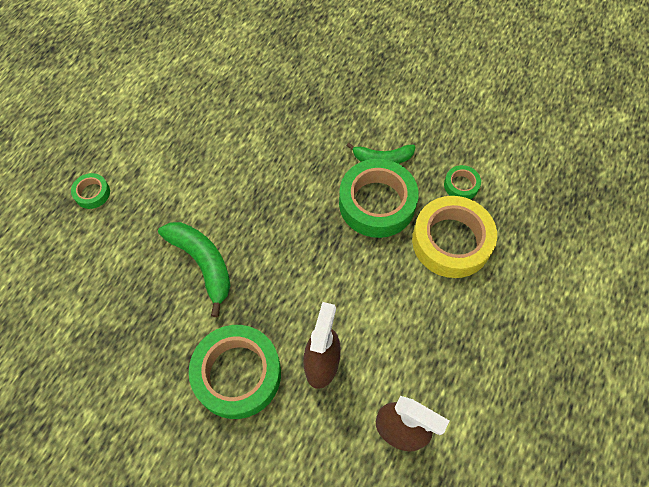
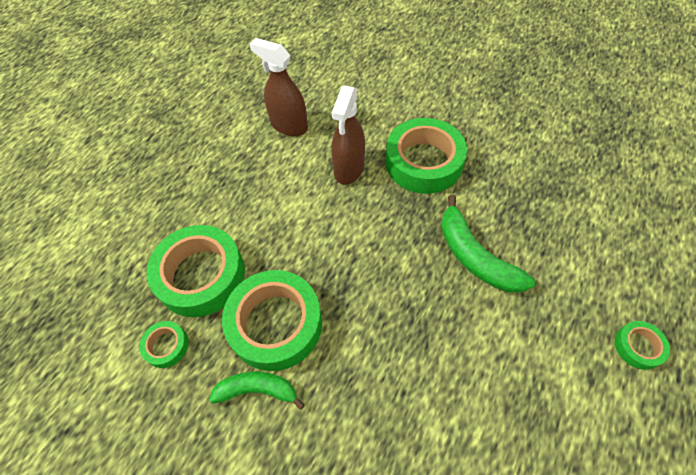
camera: 175 degrees left, 5 degrees down
yellow tape [412,196,497,278] -> green tape [147,225,245,317]

